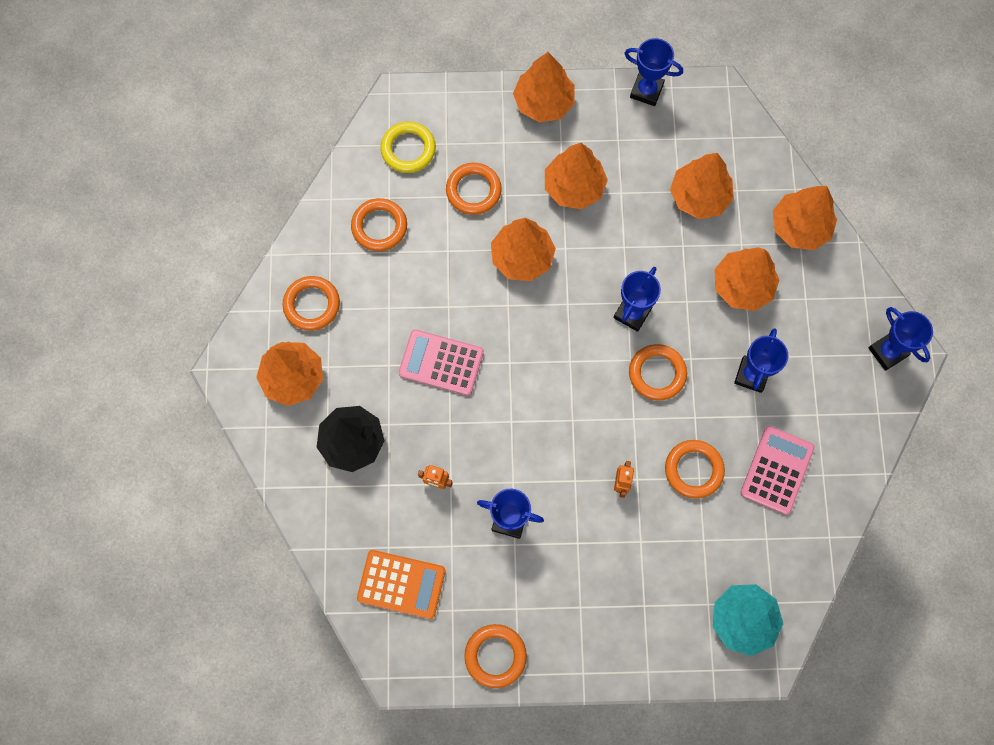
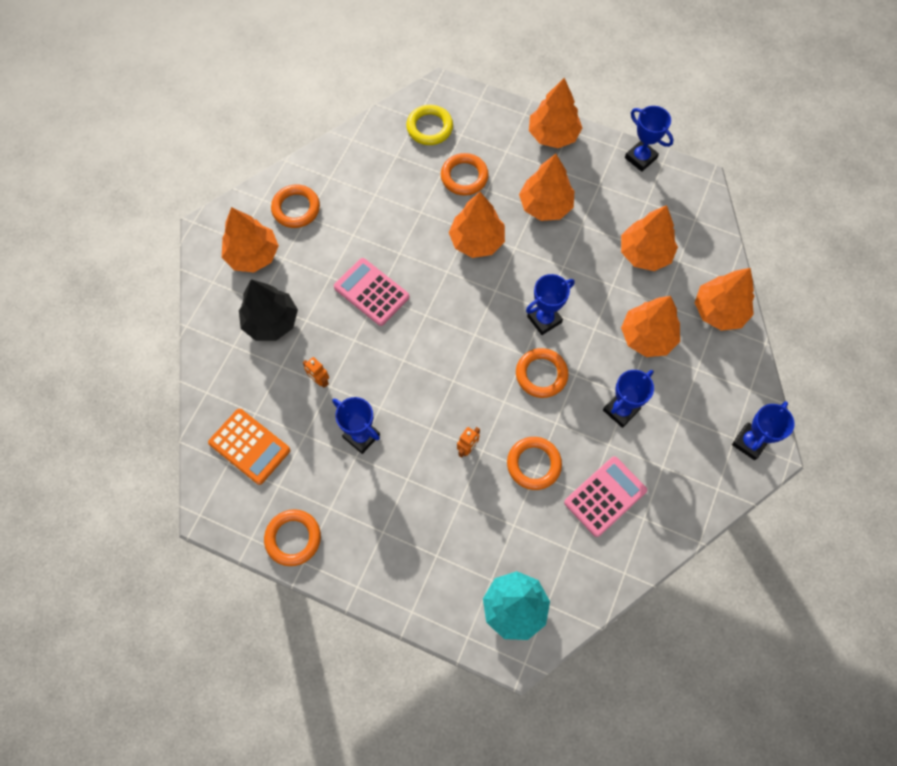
camera: 25 degrees right, 5 degrees down
orange ring [351,198,407,251] -> none
blue trophy [869,307,933,371] -> blue trophy turned 45 degrees clockwise [732,401,795,460]

